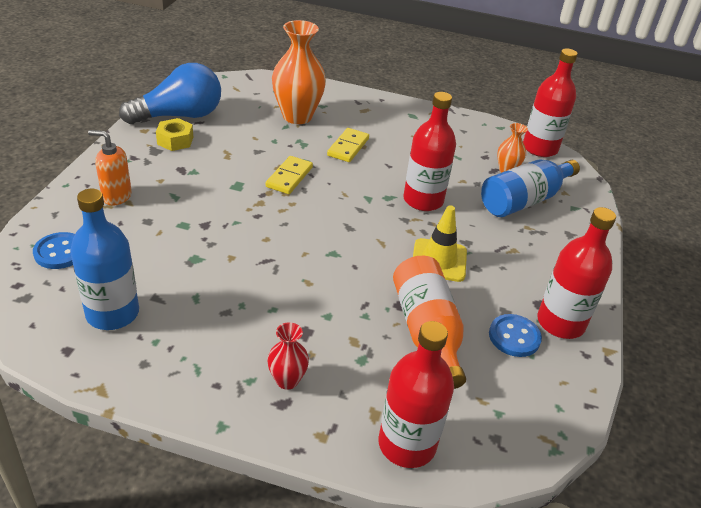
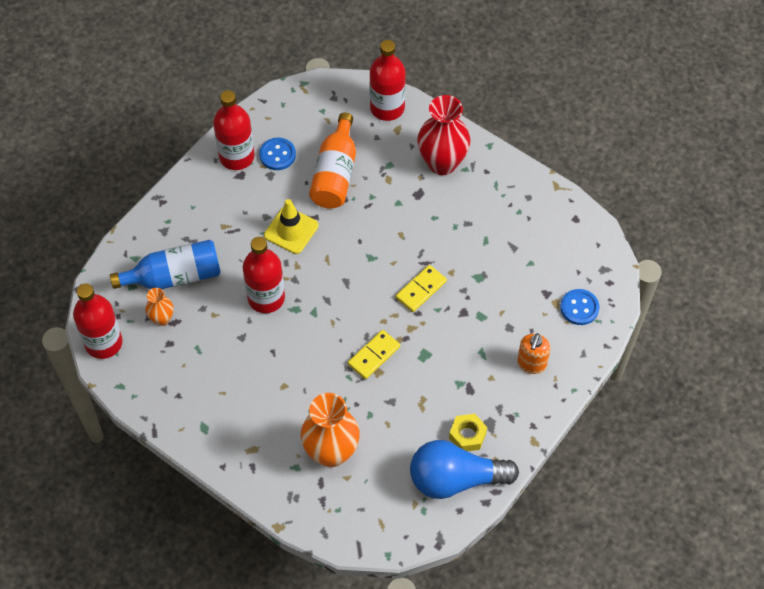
camera: 155 degrees left, 20 degrees up
blue bottle [70,189,139,330] -> none
orange soap dispenser [88,130,132,205] -> orange soap dispenser turned 75 degrees clockwise [517,333,551,374]
red vase [267,322,309,390] -> red vase [417,95,470,175], size x1.99
yellow domino [327,128,369,162] -> yellow domino moved to [396,265,447,312]

